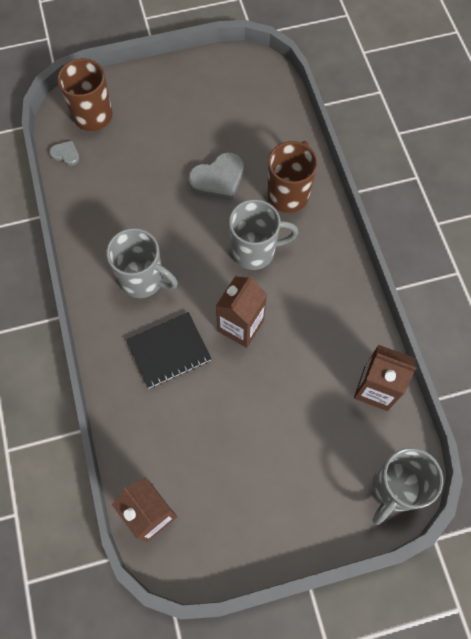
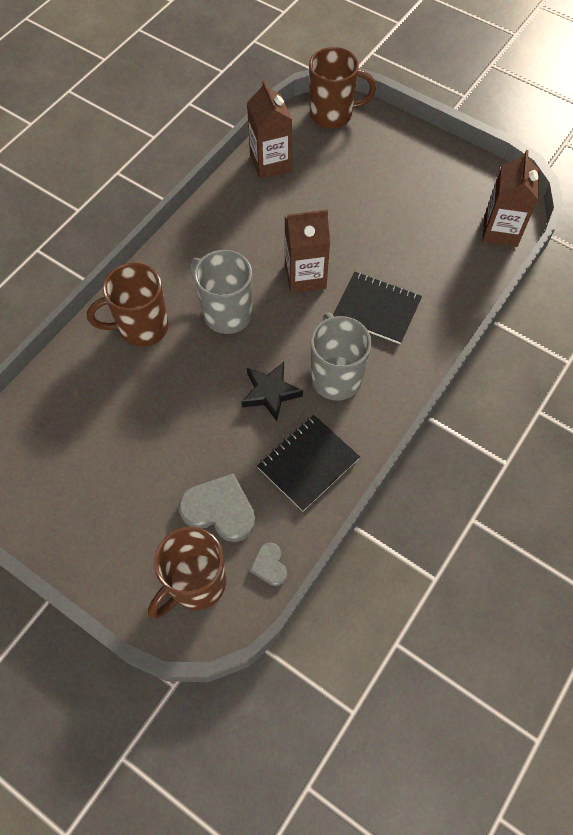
camera: 130 degrees left, 5 degrees down
grey heart [188,152,244,200] -> grey heart moved to [178,473,256,542]
grey mug [372,448,443,525] -> brown mug [309,47,376,129]
none -> black star [242,362,303,421]
none -> black notebook [257,415,360,511]

